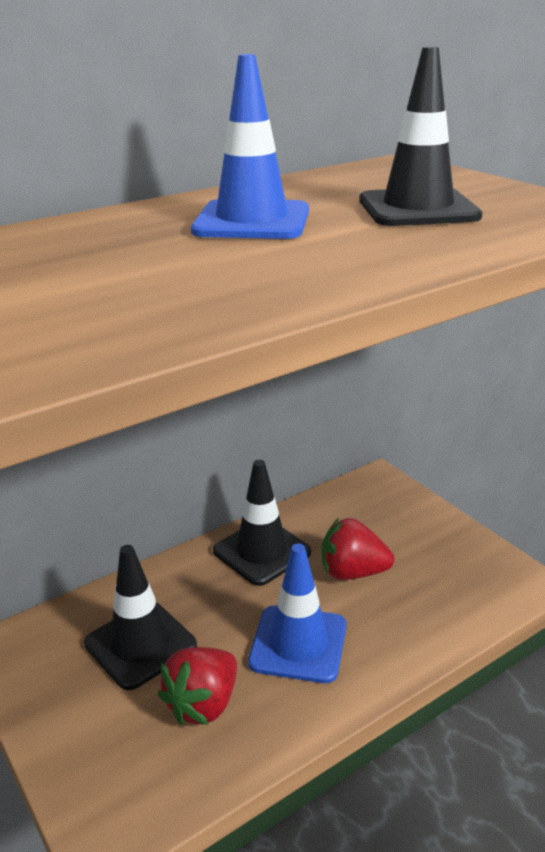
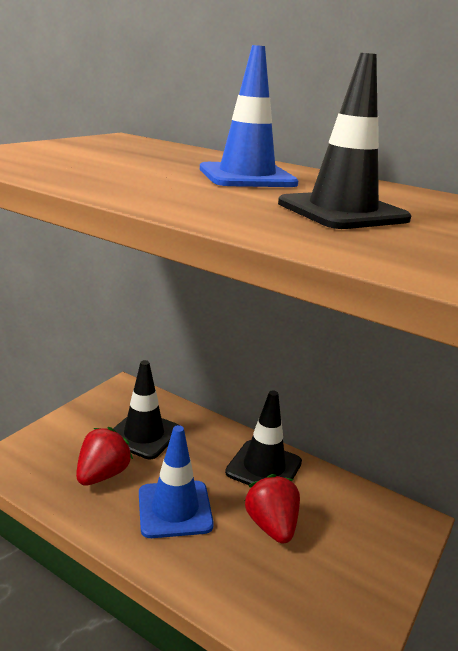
camera: 65 degrees right, 5 degrees down
red strawberry [158,647,237,725] -> red strawberry turned 105 degrees clockwise [76,427,133,486]

